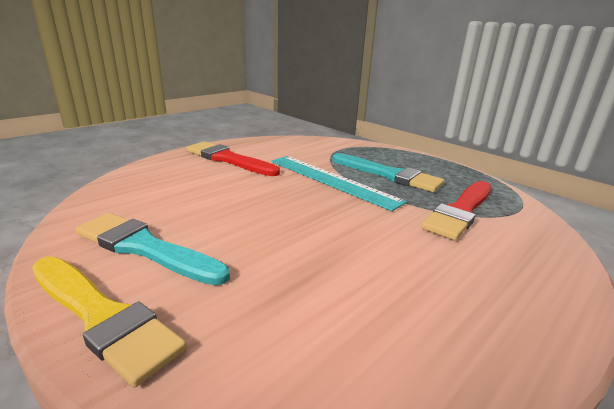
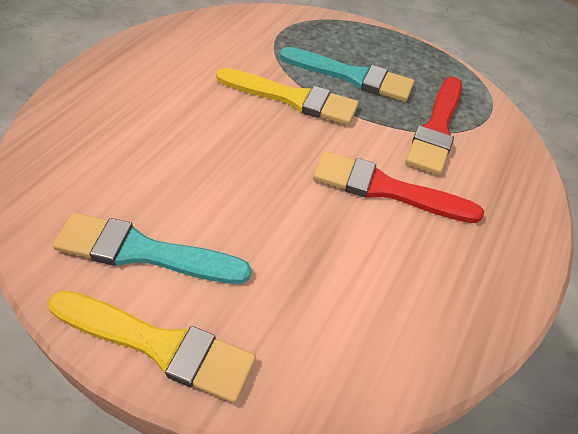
camera: 20 degrees left, 25 degrees up
red brush [187,141,280,176] -> red brush moved to [313,151,484,223]
turquoise ruler [271,156,407,211] -> yellow brush [216,68,359,125]

